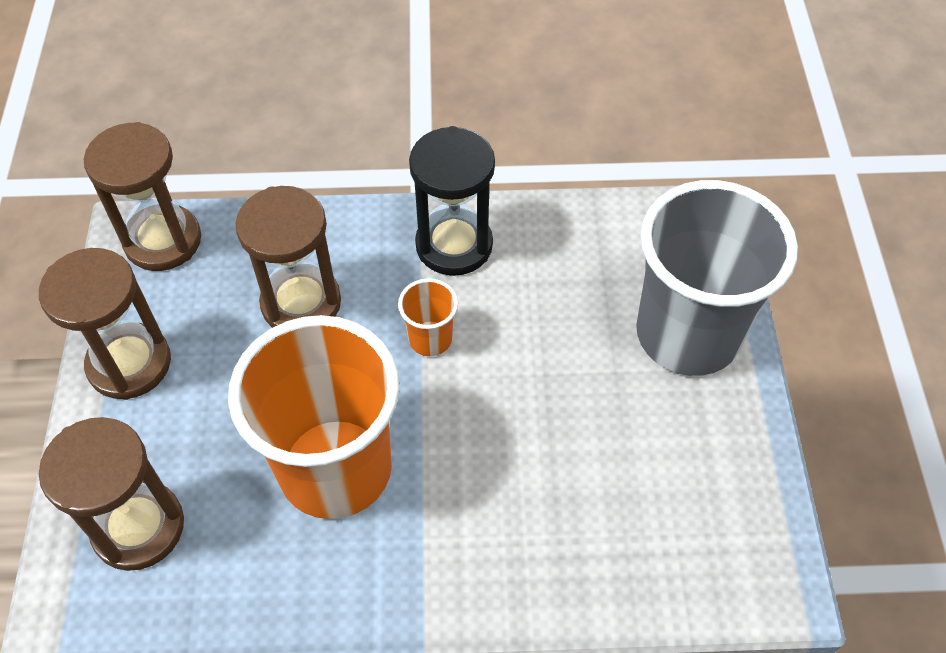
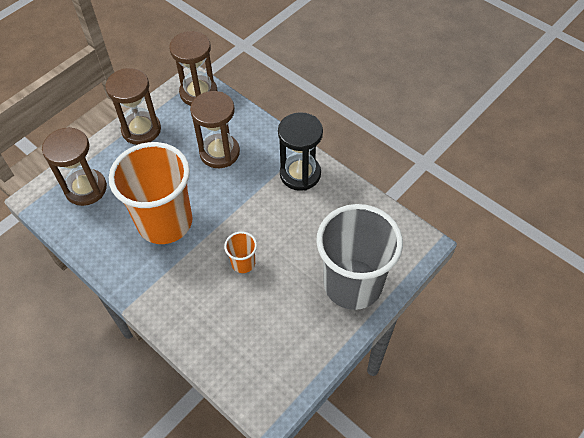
camera: 45 degrees right, 0 degrees up
orange cup [398,278,458,356] -> orange cup moved to [224,232,257,273]

